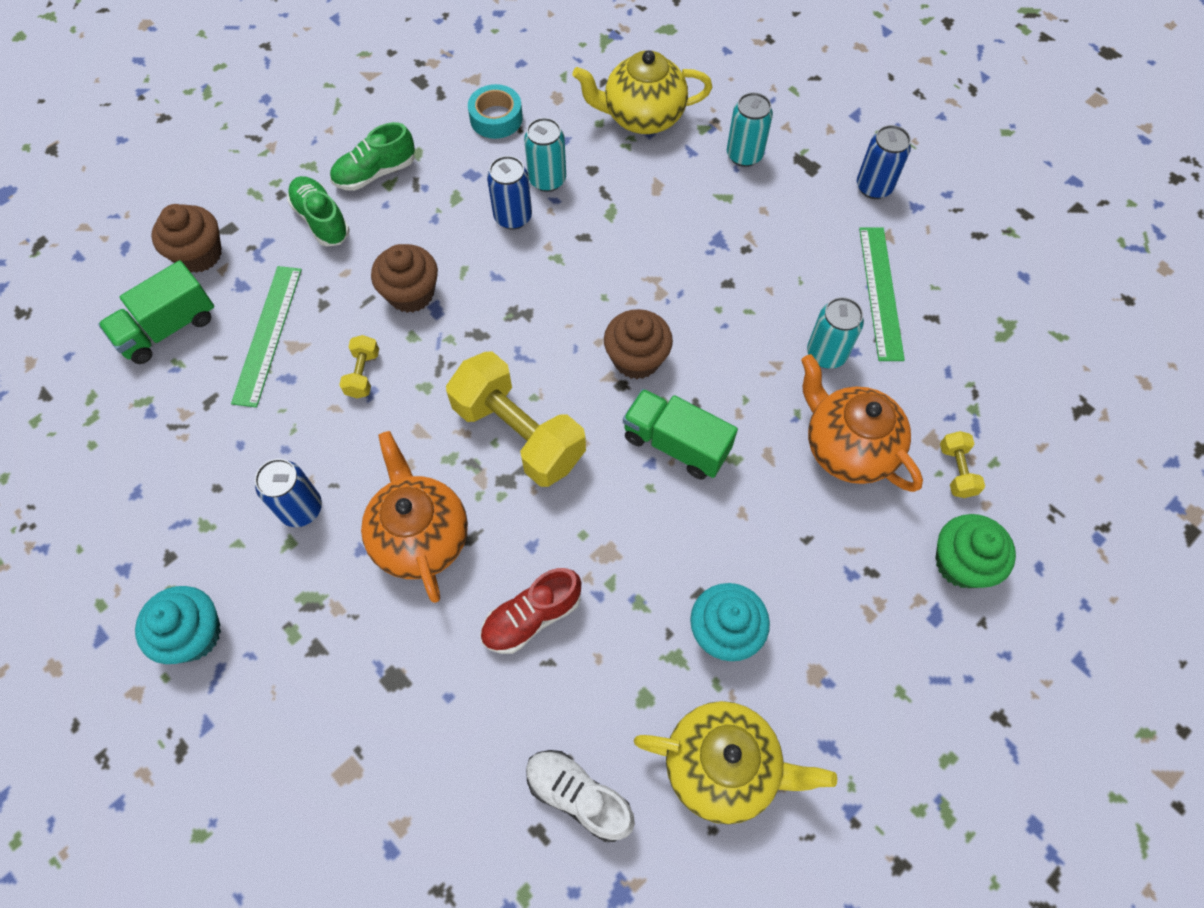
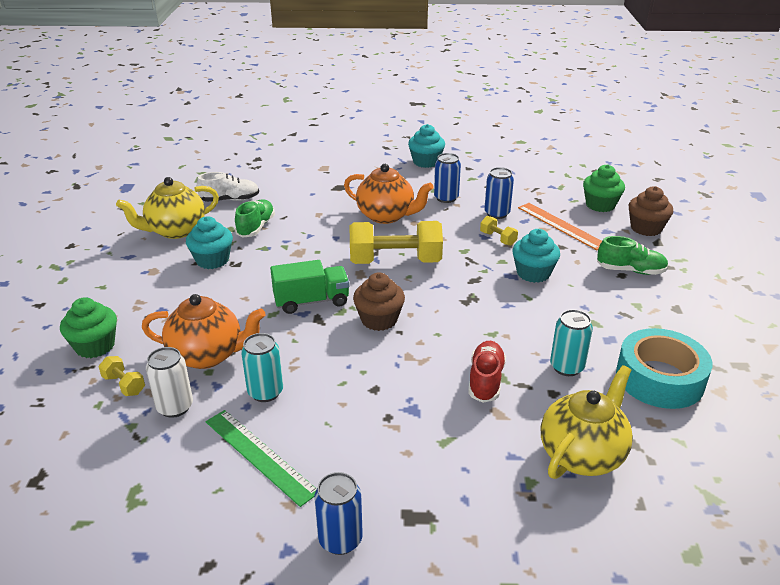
camera: 135 degrees right, 30 degrees down
green truck [98,260,214,364] -> green cupcake [583,164,625,212]
green ruler [231,266,302,407] -> orange ruler [518,203,602,250]
green shoe [330,122,415,191] -> green shoe moved to [235,199,275,238]
brown cupcake [371,244,438,313] -> turquoise cupcake [512,229,560,283]
turquoise tape [468,84,523,139] -> turquoise tape [616,328,712,409], size x1.69
red shoe [480,568,581,654] -> red shoe moved to [468,341,506,403]
blue can [487,156,532,230] -> blue can moved to [484,167,514,219]
turquoise can [727,92,773,167] -> none
none -> white can [146,347,193,418]

